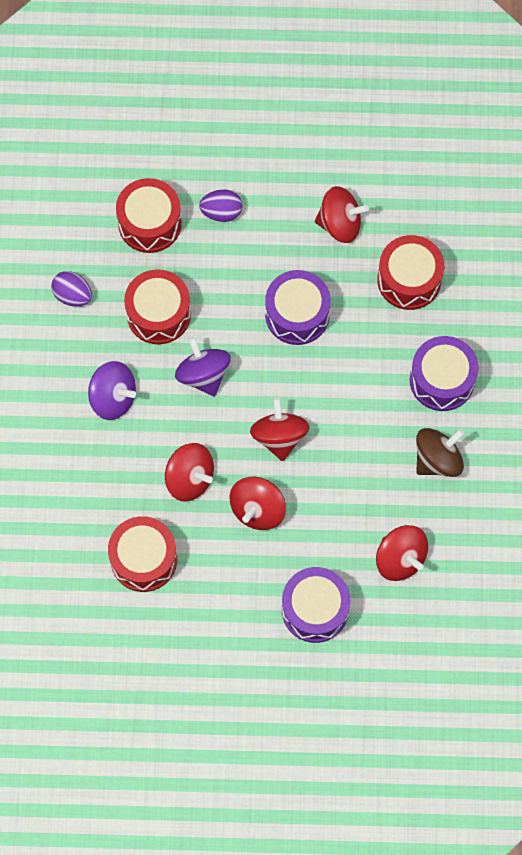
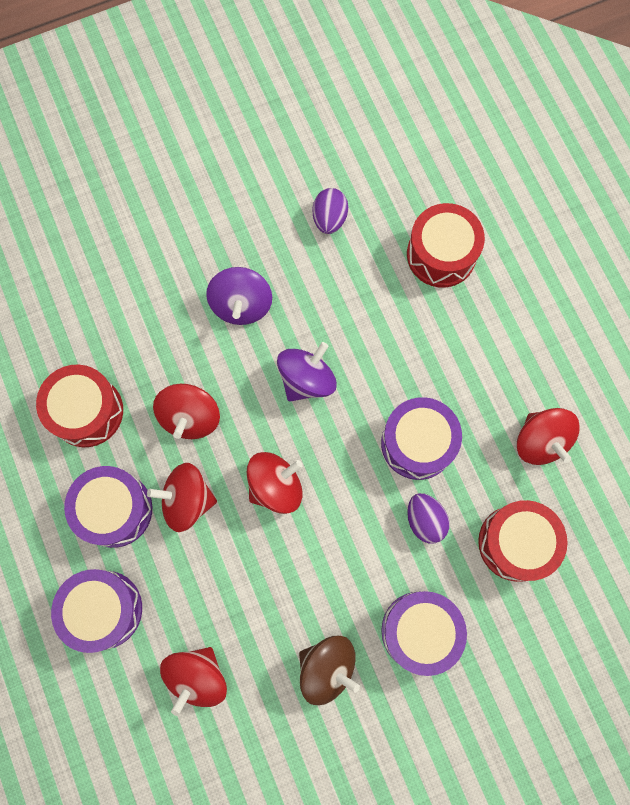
camera: 65 degrees right, 5 degrees up
red drum [124,269,191,344] -> none
purple egg [199,189,242,222] -> purple egg moved to [407,493,450,543]
none -> purple drum [64,466,152,548]

